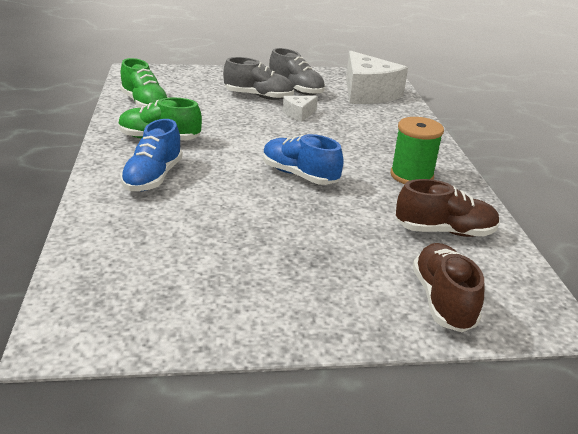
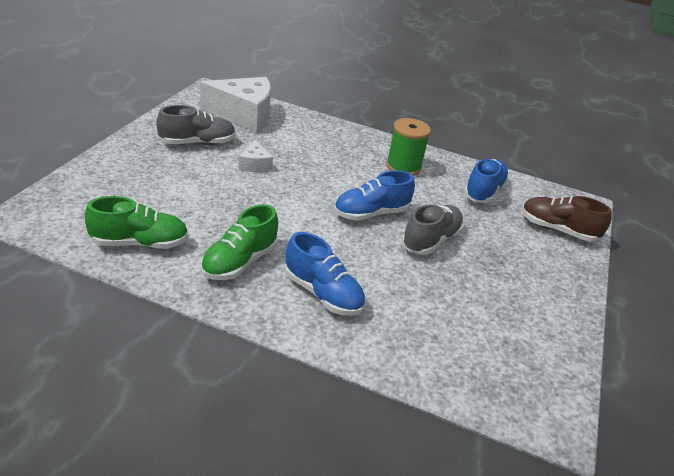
camera: 65 degrees left, 5 degrees up
grey shoe [223,57,294,100] -> grey shoe moved to [402,204,464,255]
brown shoe [396,179,500,237] -> blue shoe [464,159,509,203]

